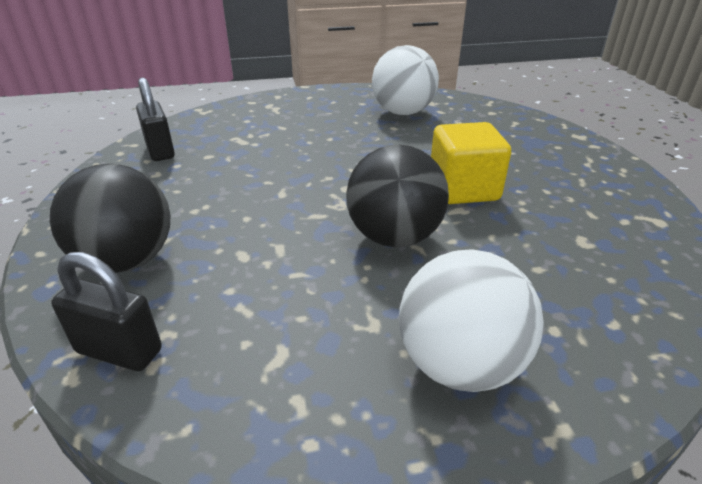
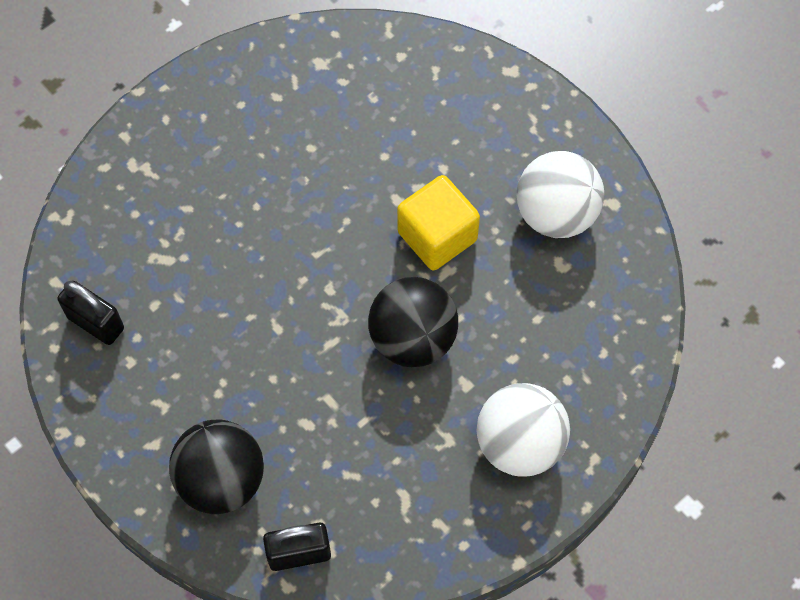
camera: 30 degrees left, 30 degrees up
white ball [372,45,439,115] -> white ball moved to [517,151,604,238]

